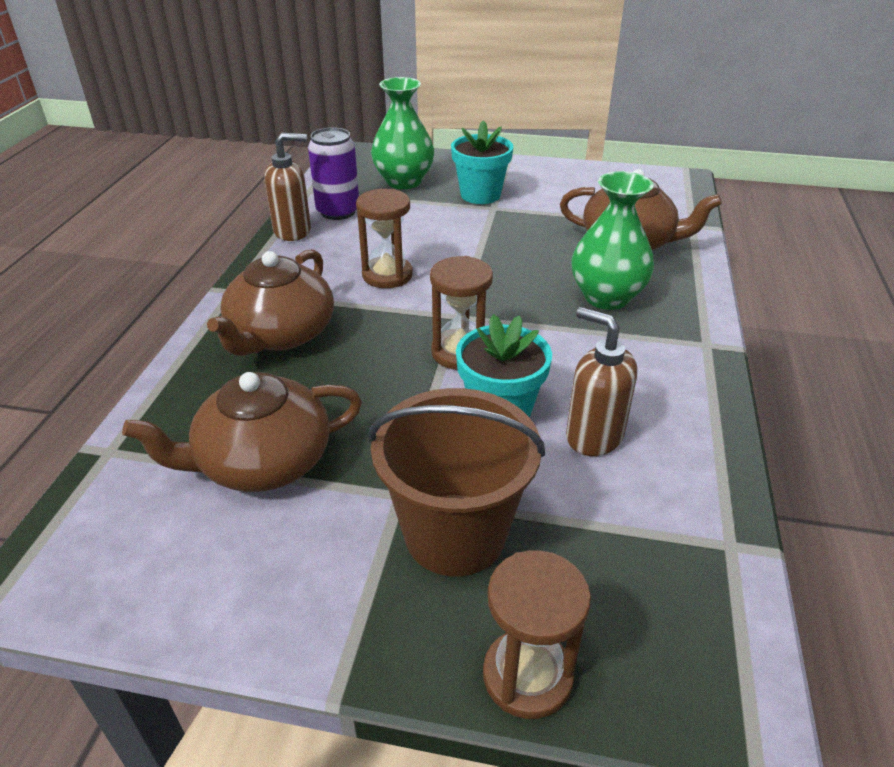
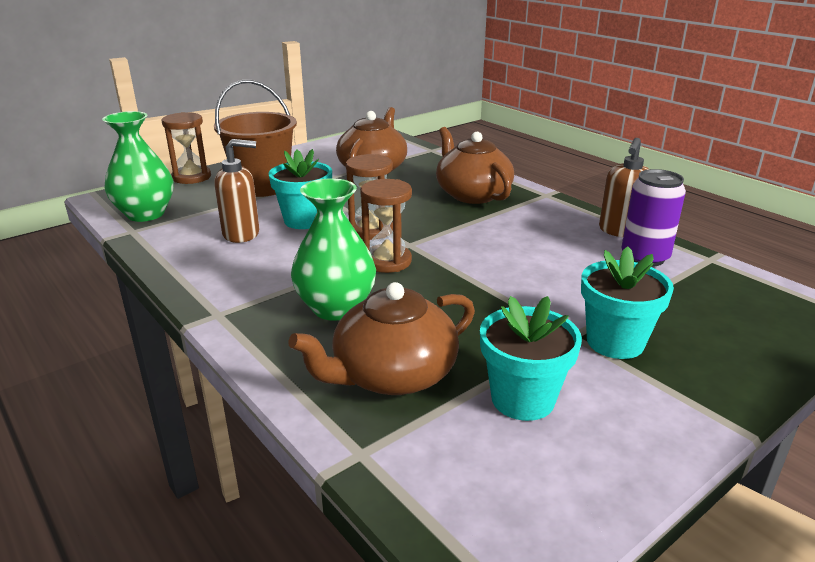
camera: 130 degrees right, 10 degrees down
brown hourglass [356,189,413,288] -> brown hourglass moved to [360,179,412,273]
green vase [371,77,434,189] -> green vase moved to [102,111,174,222]
none -> turquoise flower pot [480,296,582,421]

